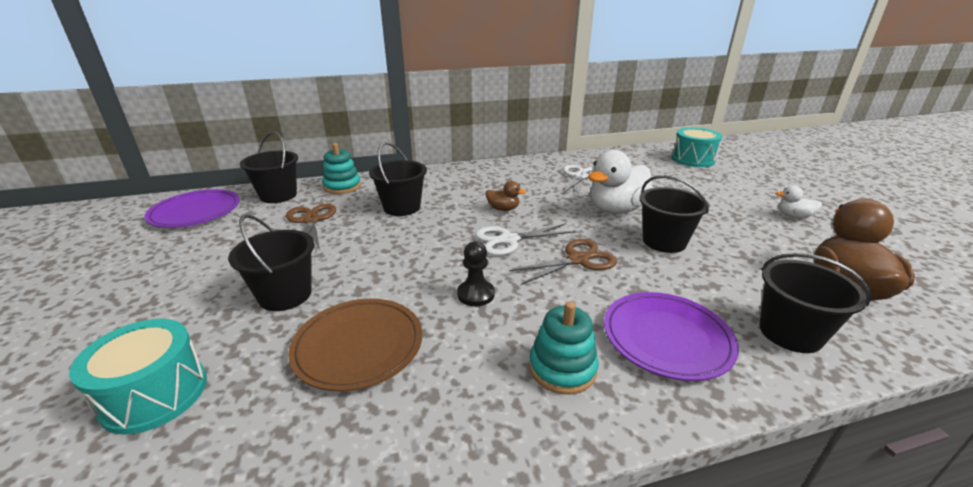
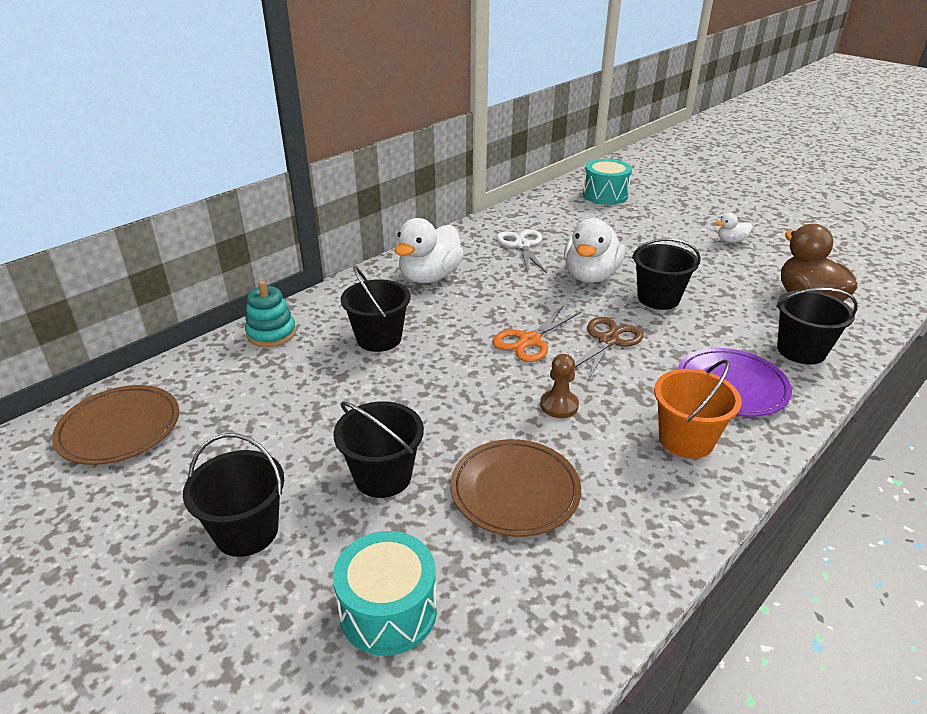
camera: 30 degrees left, 5 degrees up
purple plate [144,189,240,228] -> brown plate [52,385,179,465]
black bucket [240,131,298,203] -> black bucket moved to [183,433,284,557]
brown scissors [286,204,336,250] -> none
black pawn [457,241,495,306] -> brown pawn [540,354,579,418]
white scissors [475,223,576,256] -> orange scissors [493,306,581,362]
brown duck [486,181,526,211] -> none
turquoise stacking toy [529,302,599,395] -> orange bucket [654,360,742,459]
none -> white duck [395,218,464,283]

